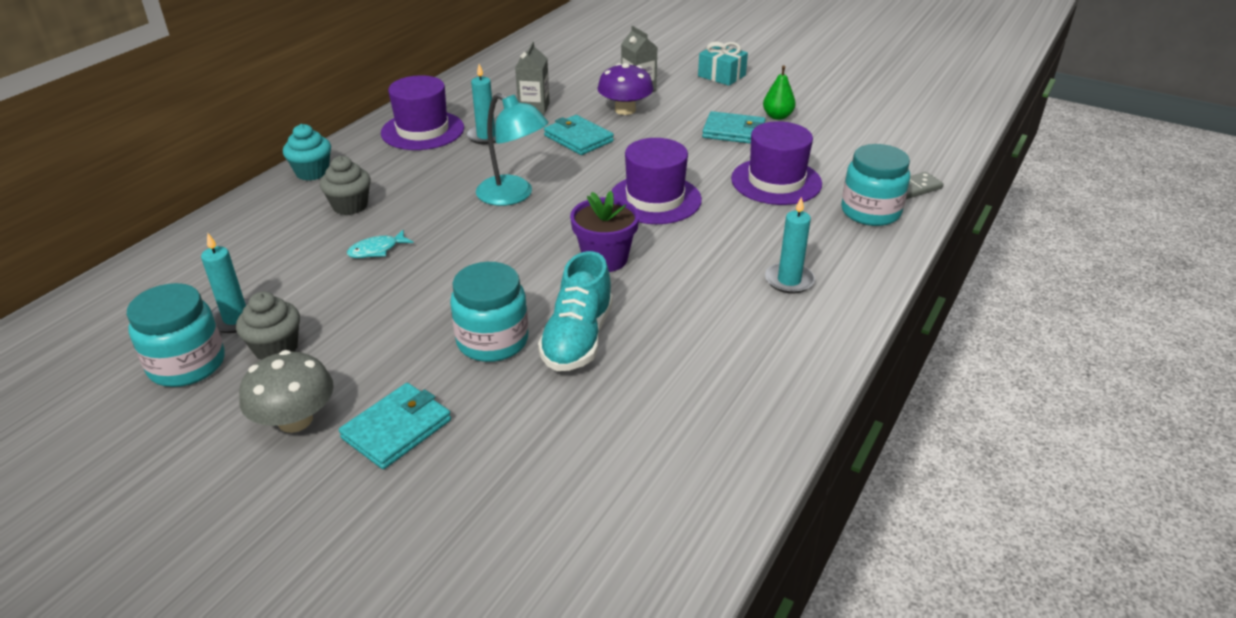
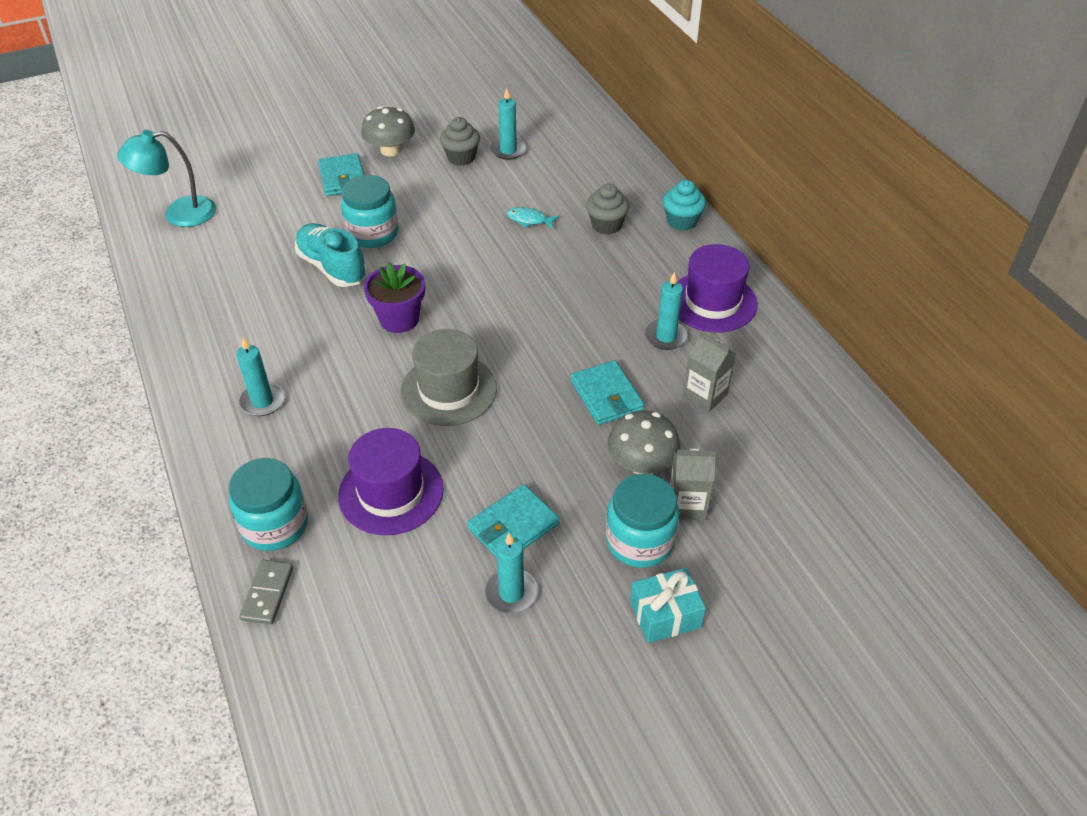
camera: 125 degrees right, 10 degrees up
turquoise jar [127,283,225,387] -> turquoise jar moved to [606,474,679,568]
turquoise fish [347,230,413,258] -> turquoise fish turned 75 degrees counterclockwise [507,207,559,229]
turquoise lamp [476,93,548,206] -> turquoise lamp moved to [117,130,216,227]
turquoise wallet [544,115,614,155] -> turquoise wallet turned 75 degrees clockwise [571,360,644,425]
purple mushroom [597,63,653,115] -> grey mushroom [607,410,681,474]
purple hat [611,138,702,224] -> grey hat [401,329,497,426]
green pear [763,65,796,120] -> turquoise candle [485,533,538,614]

